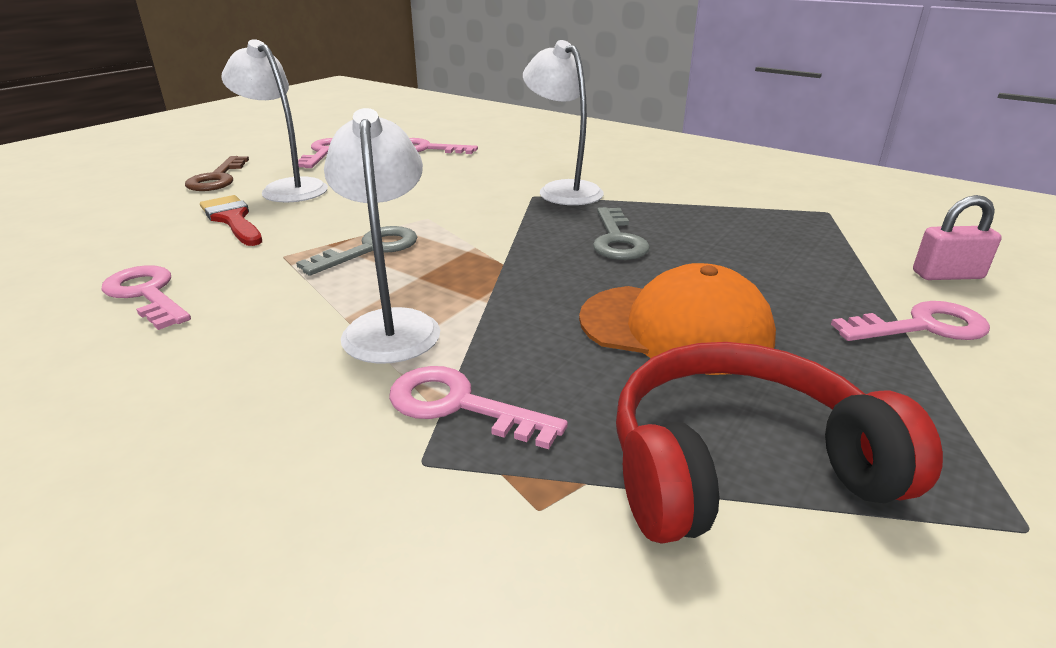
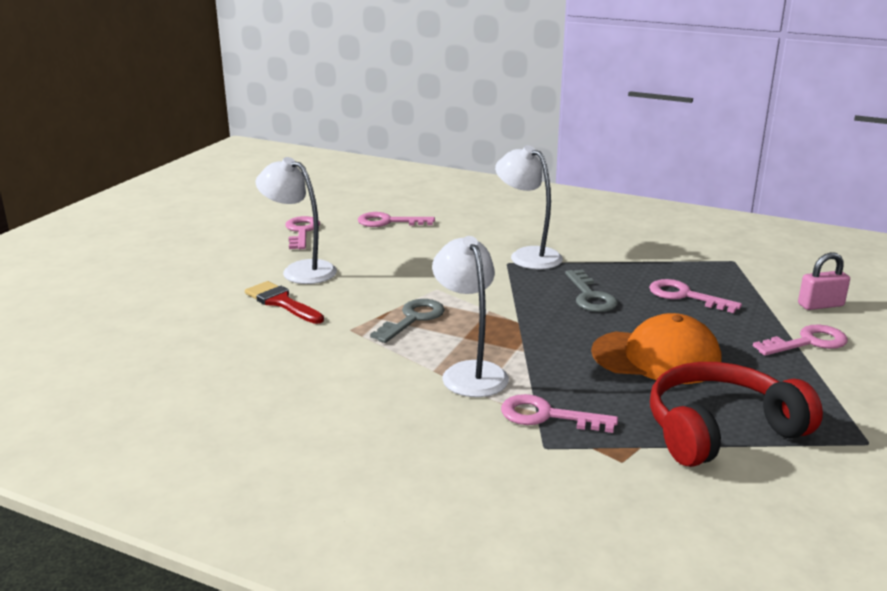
camera: 10 degrees left, 5 degrees down
pink key [101,265,191,330] -> pink key moved to [649,279,742,313]
brown key [185,156,249,191] -> none

